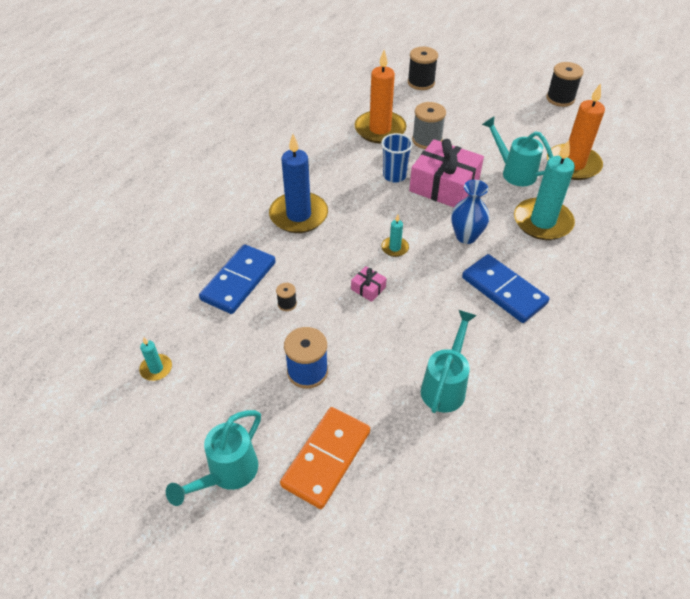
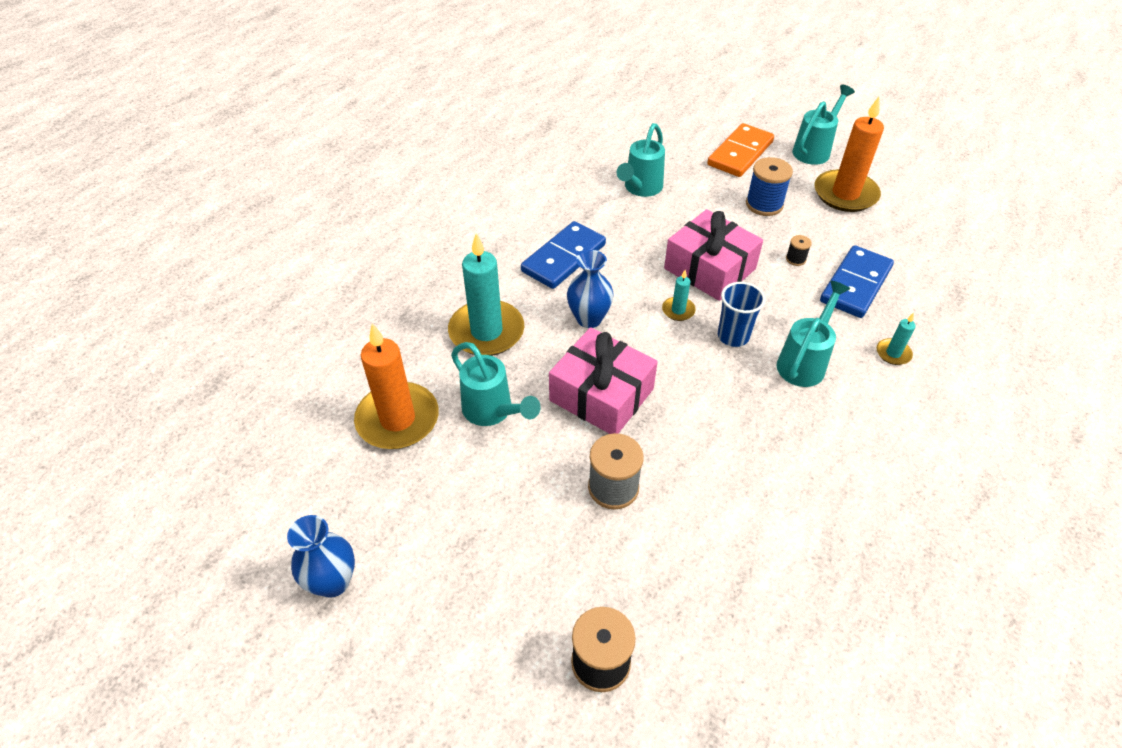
camera: 175 degrees left, 0 degrees up
turquoise candle [139,337,172,381] -> turquoise candle moved to [877,313,916,365]
blue candle [269,134,328,233] -> turquoise watering can [777,281,850,387]
pink gift [351,266,387,302] -> pink gift [664,209,763,301], size x2.42
orange candle [355,49,406,144] -> orange candle moved to [814,97,884,212]
blue cup [381,133,413,183] -> blue cup moved to [718,282,765,347]
blue domino [462,254,549,323] -> blue domino turned 75 degrees clockwise [521,221,606,289]
black spool [546,62,584,107] -> blue vase [287,515,355,598]

